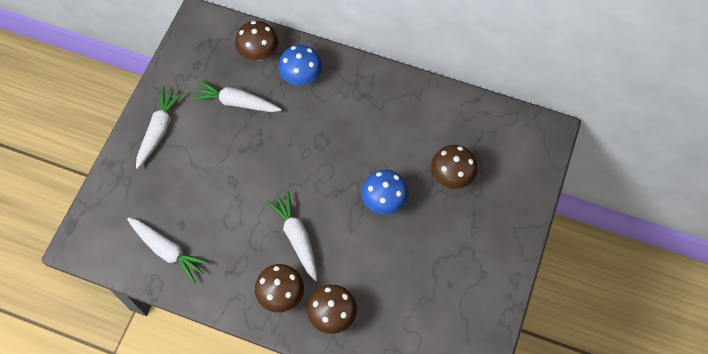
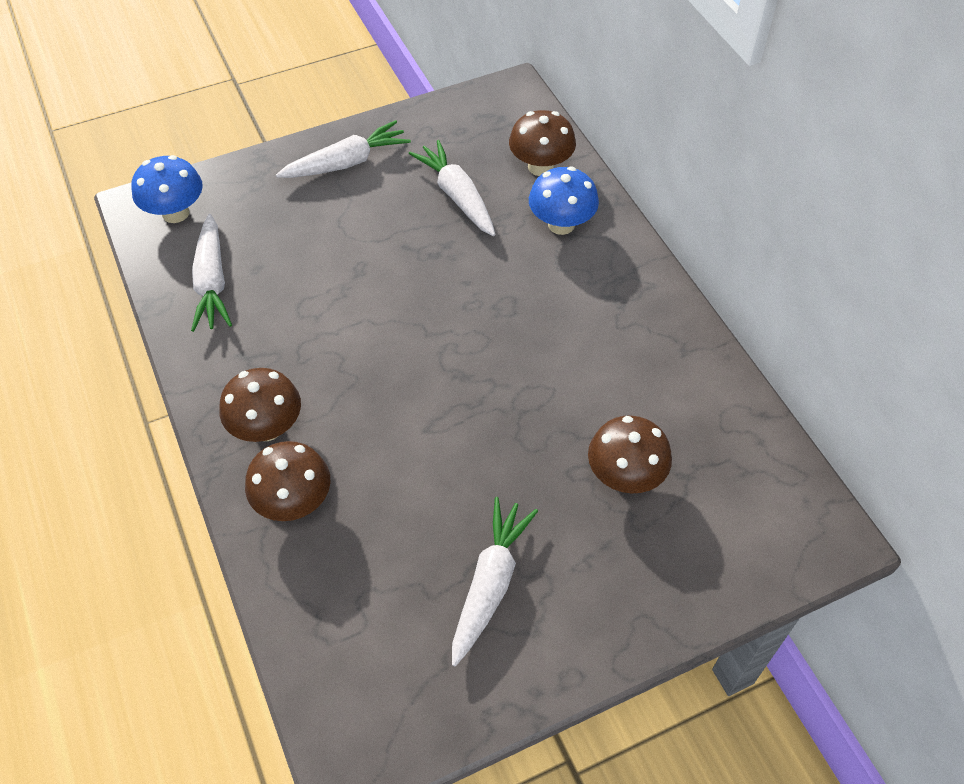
camera: 45 degrees right, 10 degrees down
white carrot [266,191,317,281] -> white carrot moved to [452,497,538,667]
blue mushroom [362,170,409,215] -> blue mushroom moved to [131,155,203,223]

